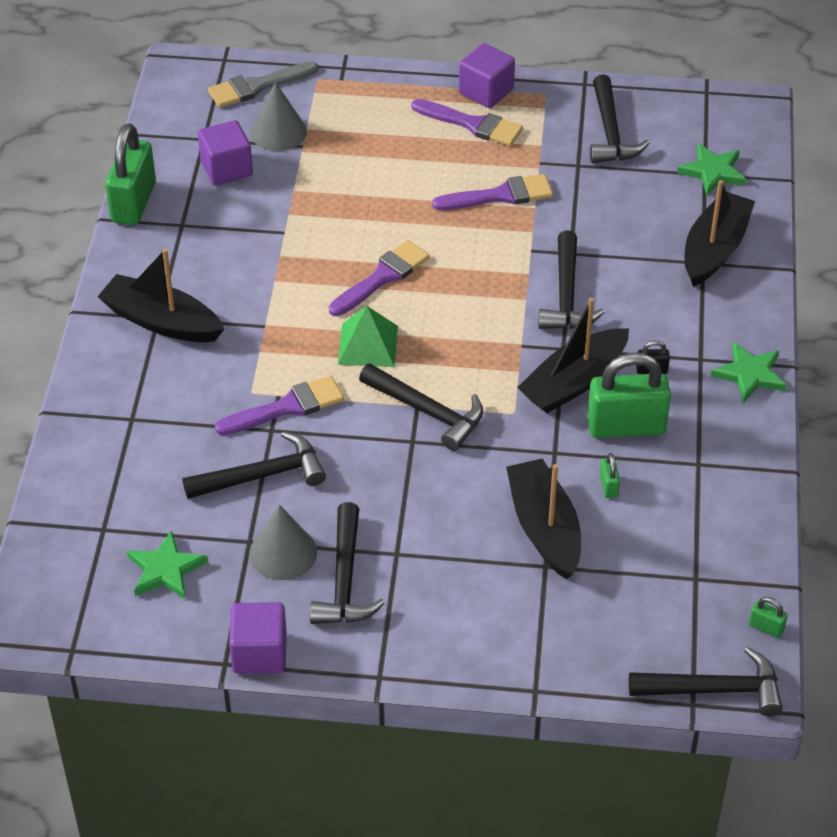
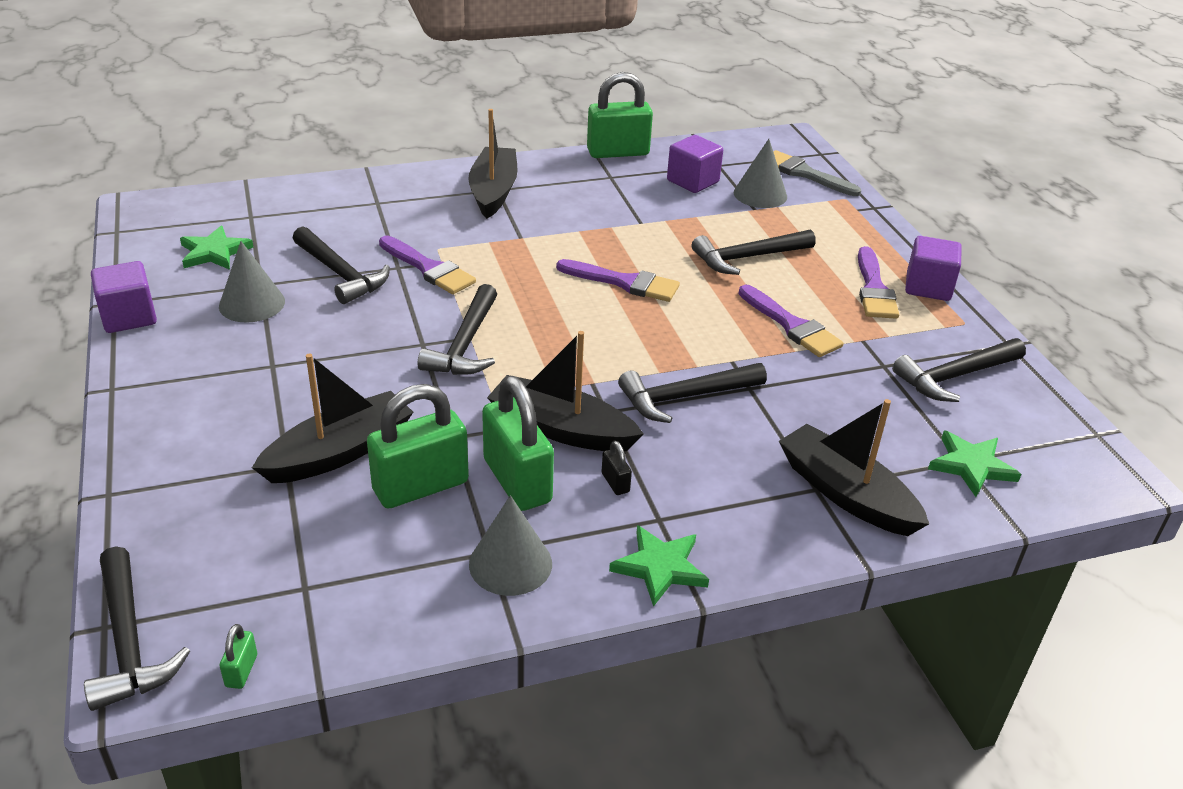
camera: 65 degrees right, 10 degrees down
black hammer [310,502,385,624] -> black hammer moved to [692,229,816,275]
green pyramid [338,306,398,367] -> none
green padlock [600,453,620,498] -> green padlock [367,384,469,509], size x2.41
black boat [684,180,755,287] -> black boat turned 135 degrees counterclockwise [779,399,929,536]
none -> grey cone [469,495,552,596]

